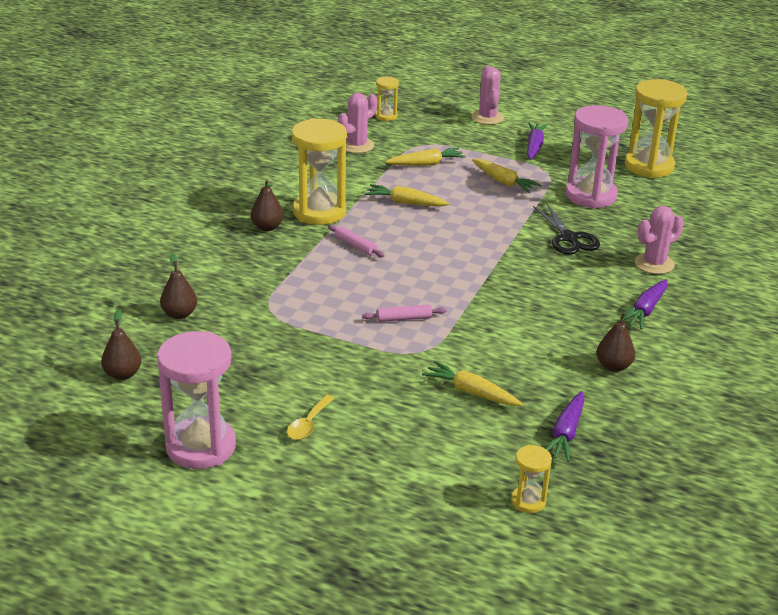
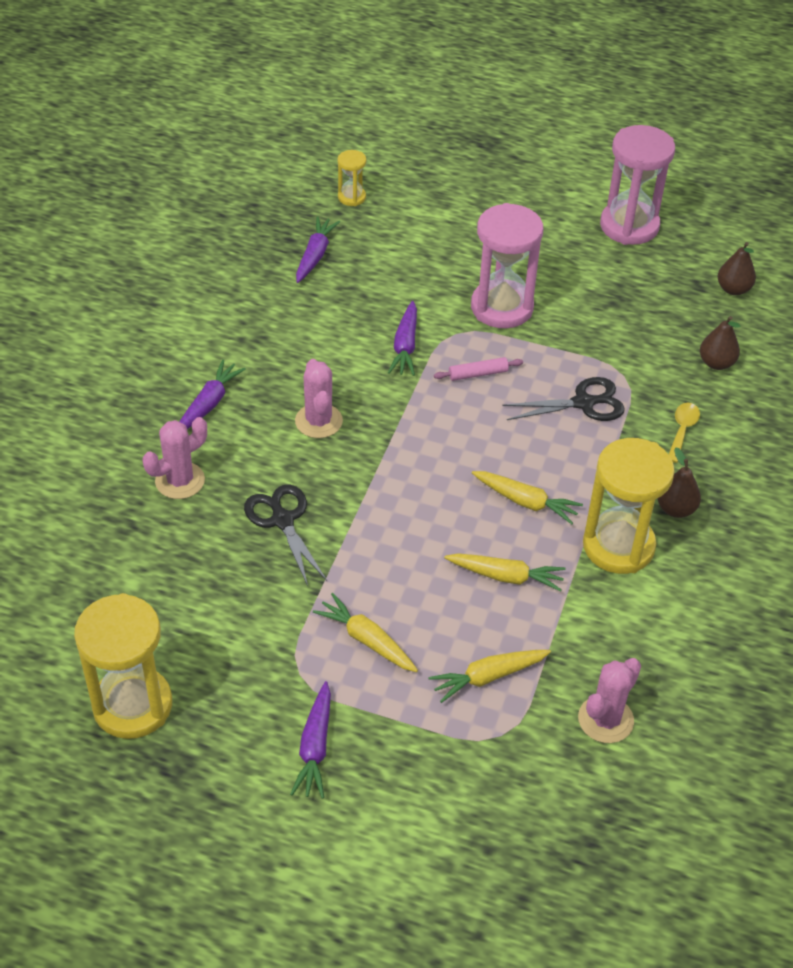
camera: 175 degrees right, 15 degrees up
yellow spoon [287,395,335,440] -> yellow spoon moved to [669,403,700,463]
pink rolling pin [328,225,385,257] -> none
yellow hourglass [375,76,399,121] -> none
yellow carrot [422,361,523,406] -> yellow carrot moved to [472,471,583,524]
pink cactus [472,65,504,125] -> pink cactus moved to [295,359,343,438]
pink hourglass [566,105,628,209] -> pink hourglass moved to [471,203,543,328]
brown pear [596,307,635,372] -> none
none -> purple carrot [388,301,417,376]
none -> black scissors [502,377,625,421]

